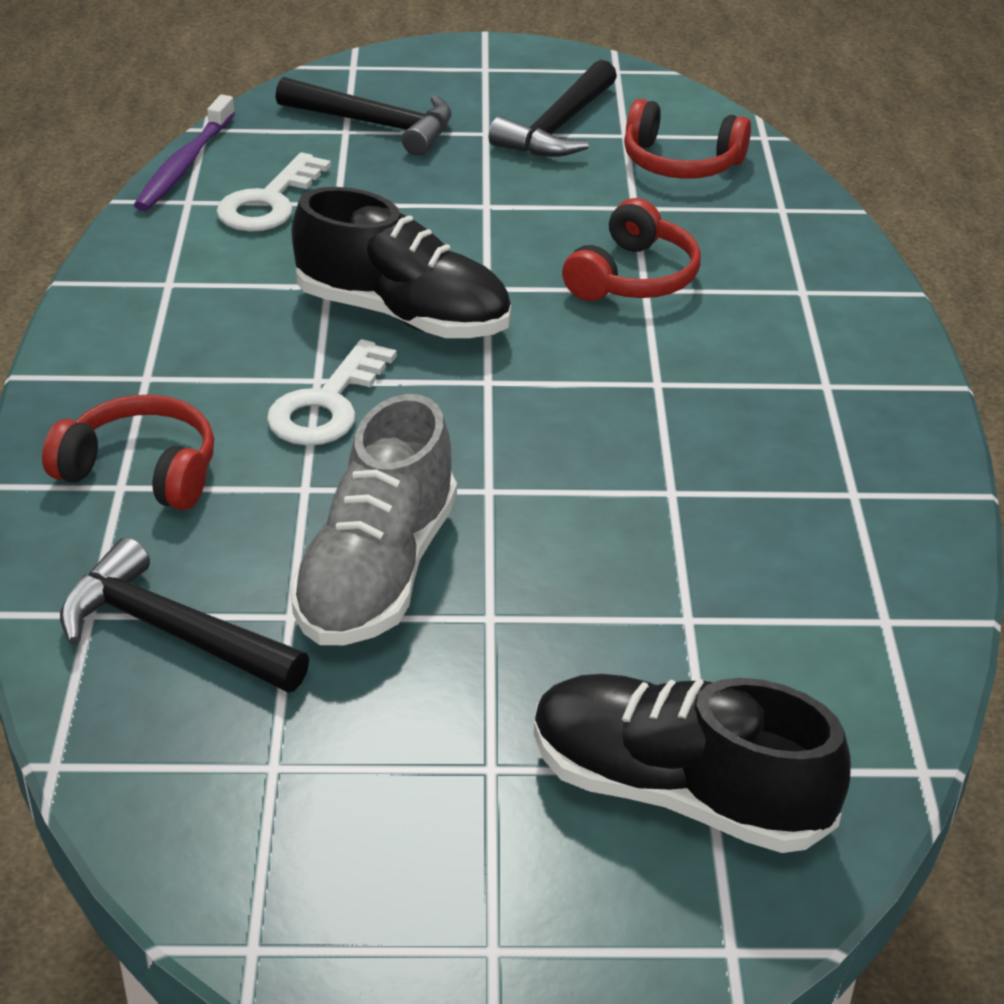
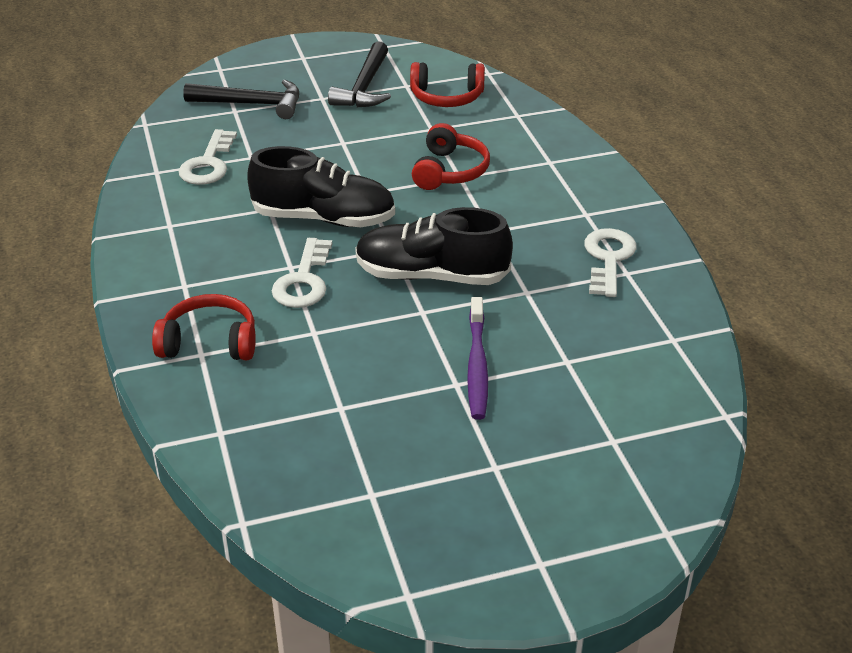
camera: 15 degrees left, 0 degrees up
black hammer [60,537,309,692] -> none
purple toothbrush [134,95,235,211] -> purple toothbrush moved to [467,297,488,420]
grey shoe [290,394,457,645] -> none
black shoe [534,674,851,853] -> black shoe moved to [355,207,513,285]
none -> white key [584,228,637,297]

